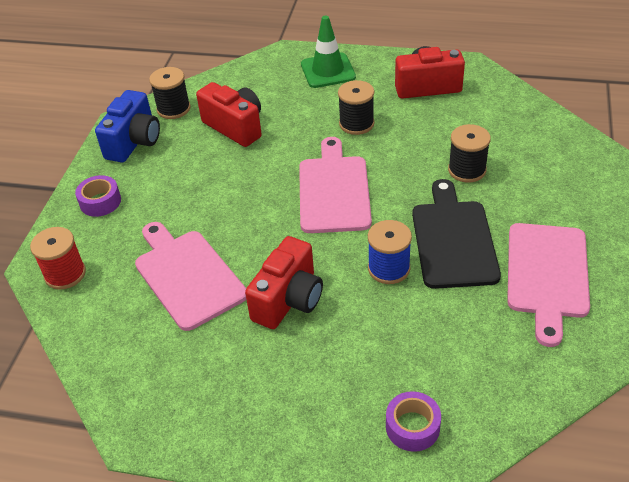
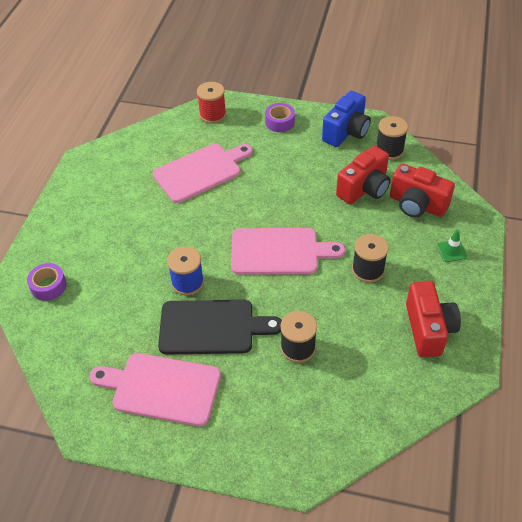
camera: 90 degrees right, 5 degrees up
blue camera [95,90,160,162] -> blue camera turned 75 degrees counterclockwise [322,91,371,147]
red camera [245,236,323,329] -> red camera moved to [390,164,455,217]
green traffic cone [301,16,356,88] -> green traffic cone [437,230,467,262], size x0.53

